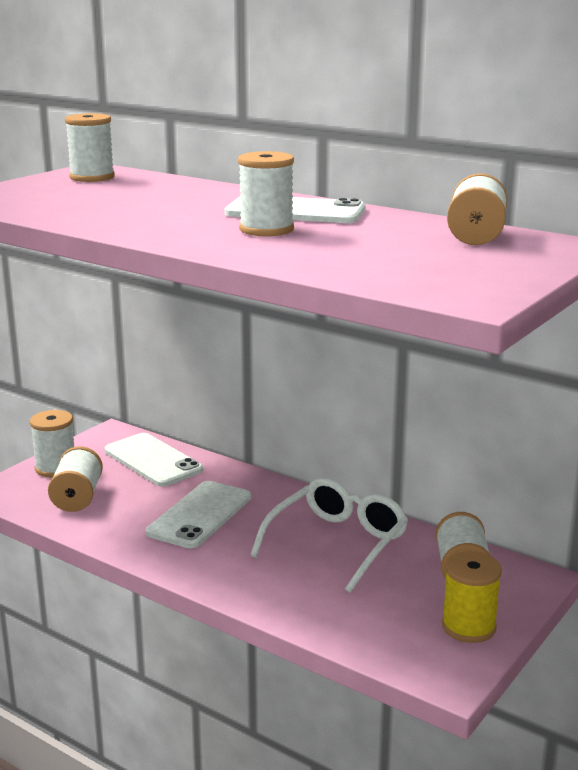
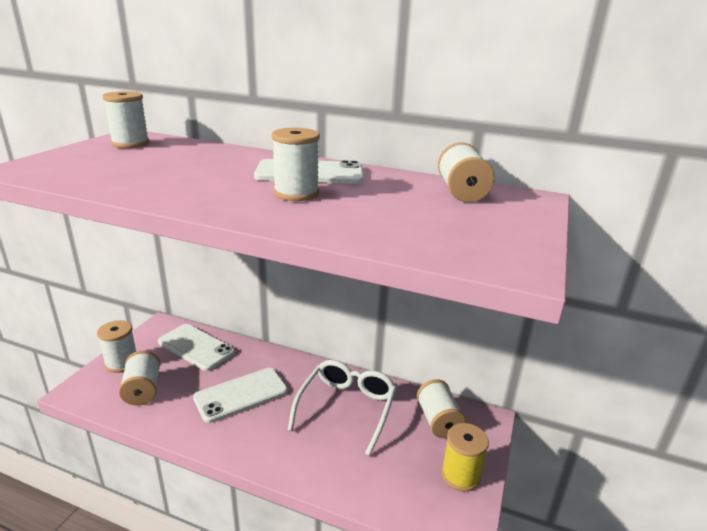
camera: 15 degrees left, 5 degrees up
white phone [146,481,251,548] -> white phone turned 45 degrees clockwise [193,368,288,423]

